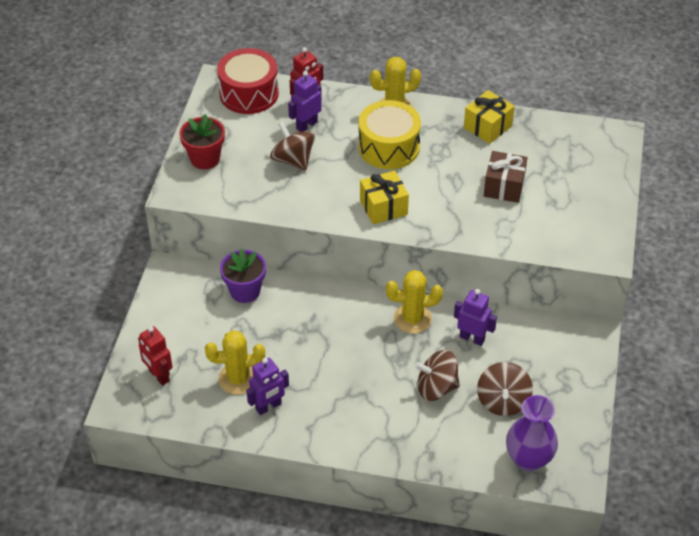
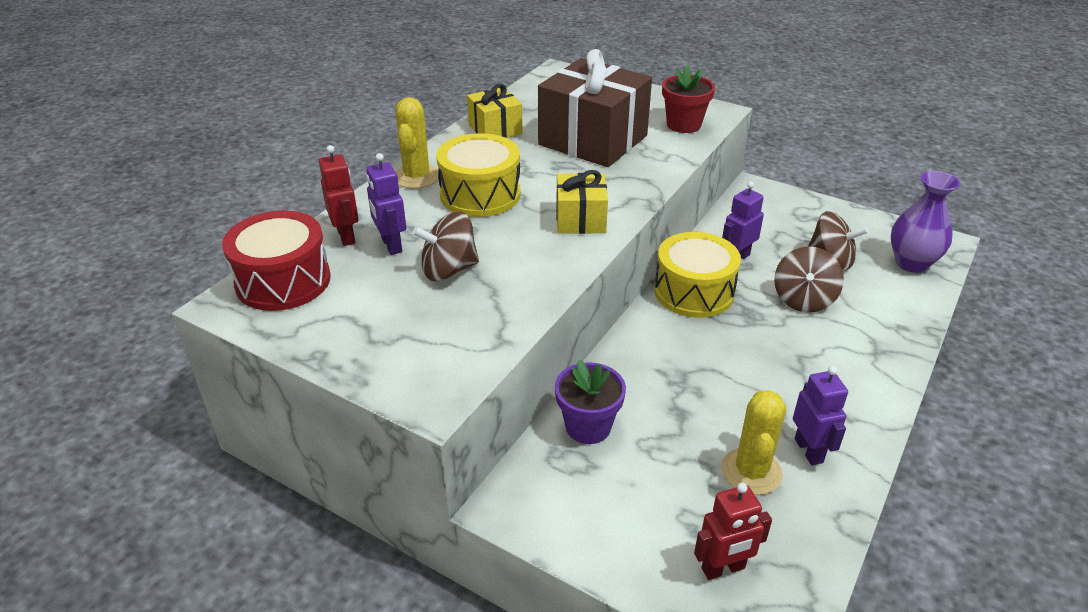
camera: 70 degrees left, 10 degrees down
red flower pot [179,114,225,169] -> red flower pot moved to [662,65,715,133]
yellow cactus [386,270,443,334] -> yellow drum [654,232,741,318]
brown gift [484,151,527,203] -> brown gift [538,49,652,167], size x1.89

